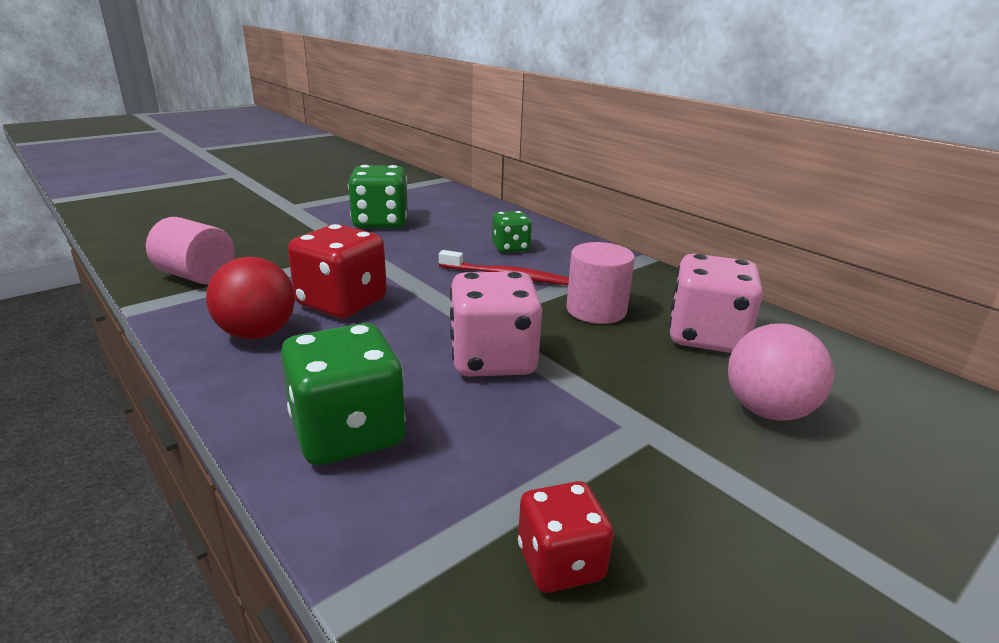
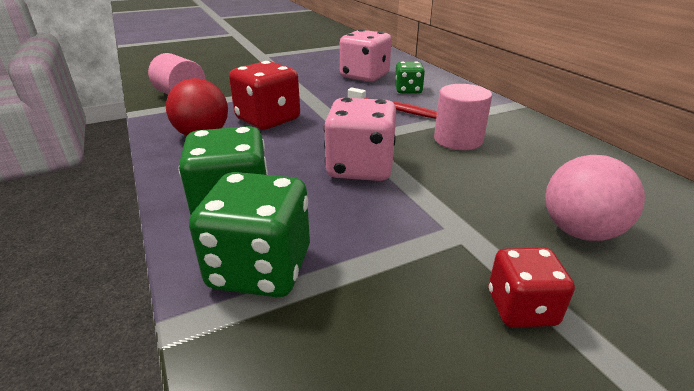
camera: 15 degrees right, 5 degrees up
green dice [348,165,408,228] -> green dice moved to [189,172,310,297]
red dice [518,481,614,593] -> red dice moved to [488,248,575,327]
pink dice [669,254,763,353] -> pink dice moved to [340,29,392,82]

